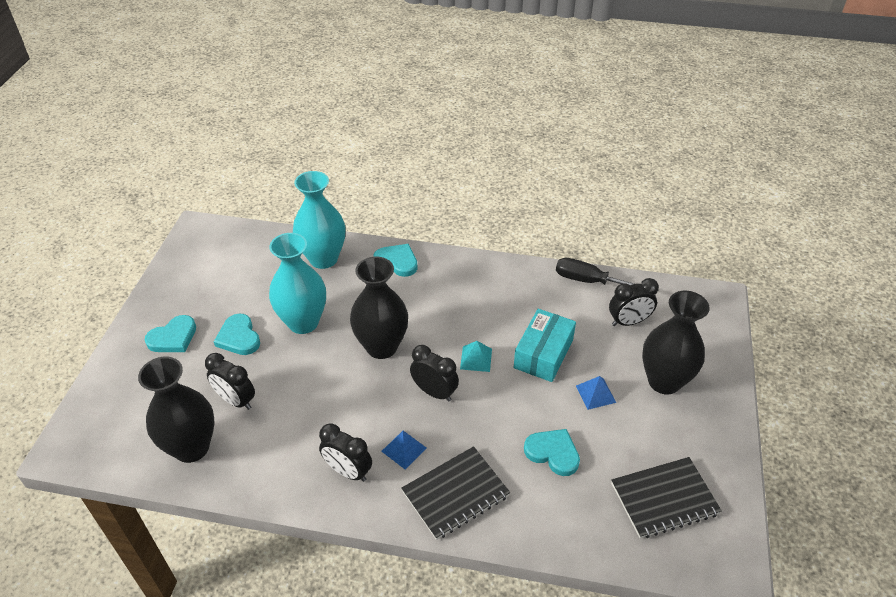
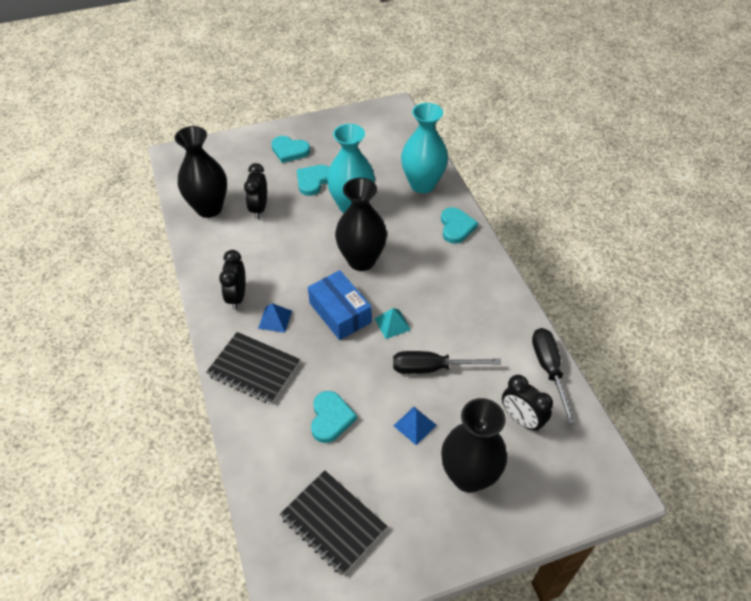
camera: 60 degrees right, 5 degrees up
black clock [410,345,459,402] -> blue box [308,270,372,340]
turquoise box [513,309,576,382] -> black screwdriver [393,351,501,374]

